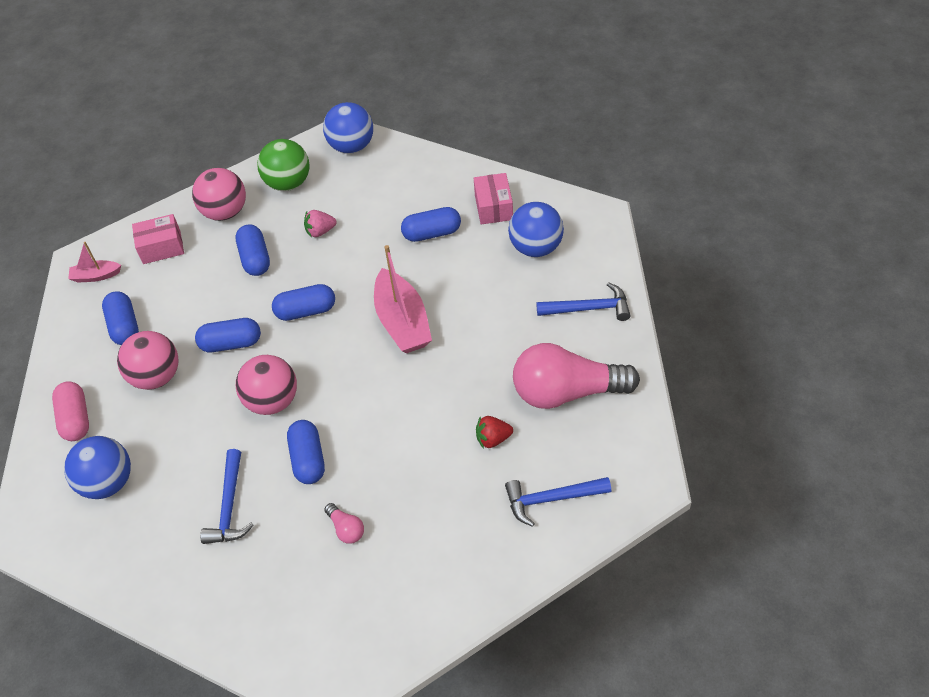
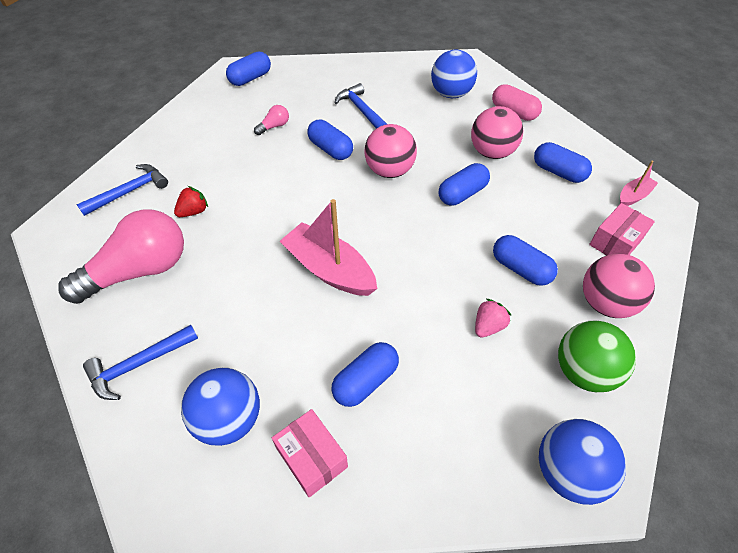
camera: 145 degrees right, 0 degrees up
blue capsule [272,284,335,321] -> blue capsule moved to [226,51,271,86]
pink light bulb [324,503,364,544] -> pink light bulb turned 120 degrees clockwise [254,105,289,135]

